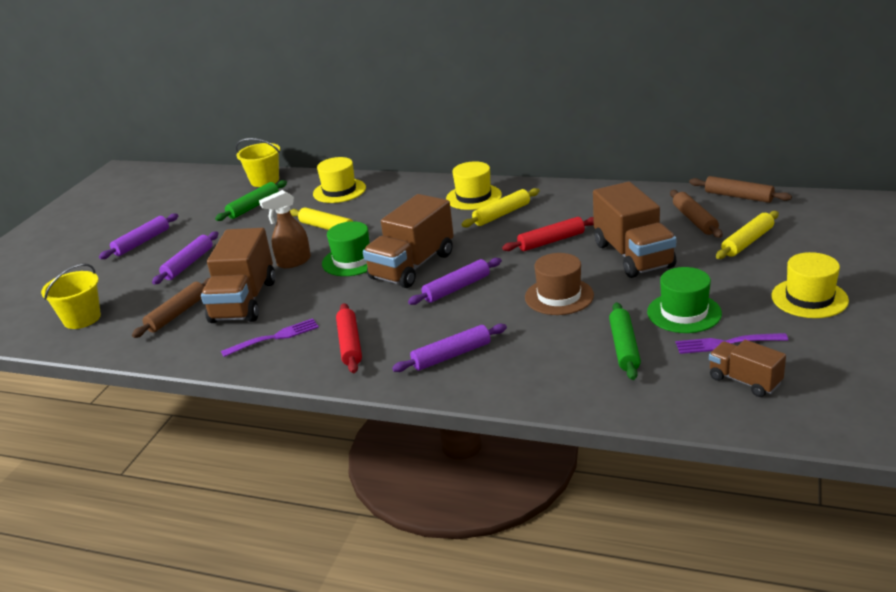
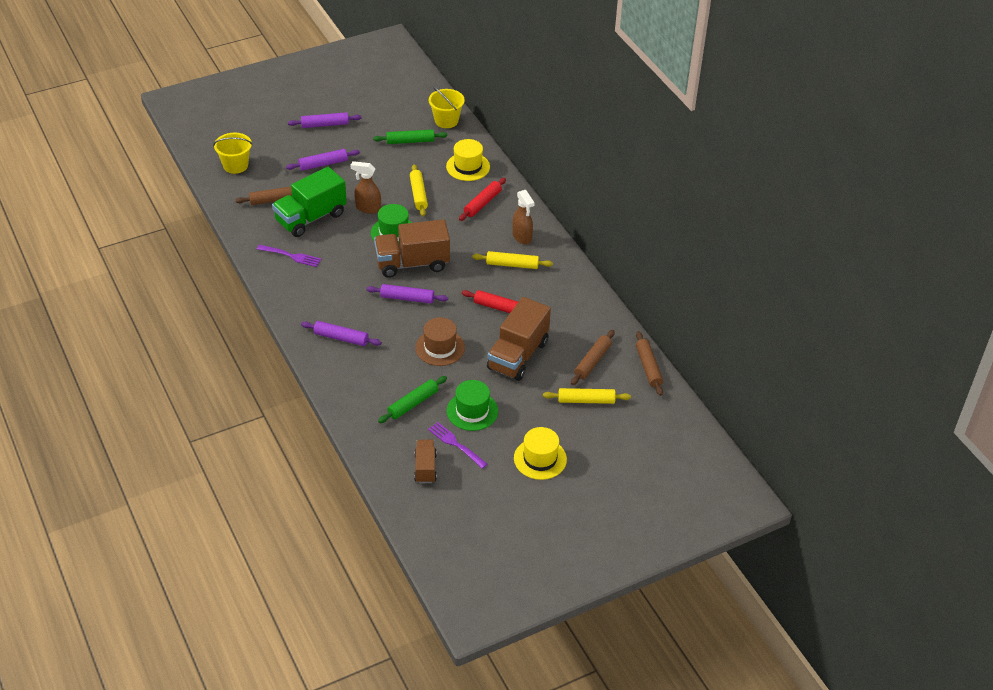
camera: 40 degrees right, 15 degrees up
brown truck [201,228,275,323] -> green truck [272,167,347,237]
red rolling pin [336,303,362,373] -> red rolling pin moved to [459,178,506,221]
yellow hat [446,161,502,210] -> brown spray bottle [512,190,535,244]

